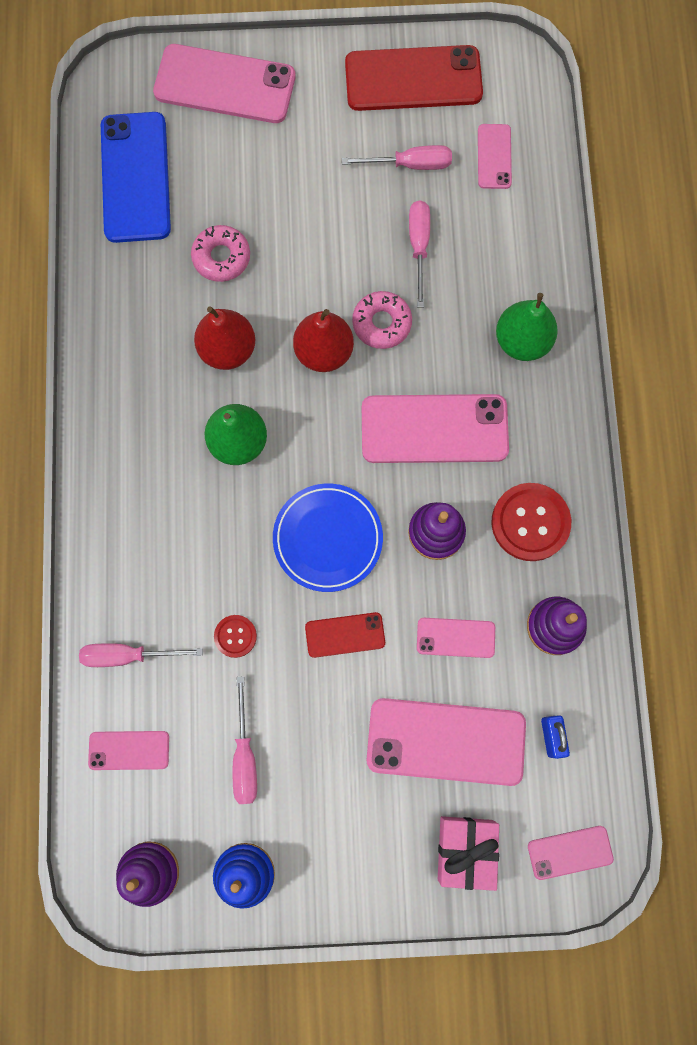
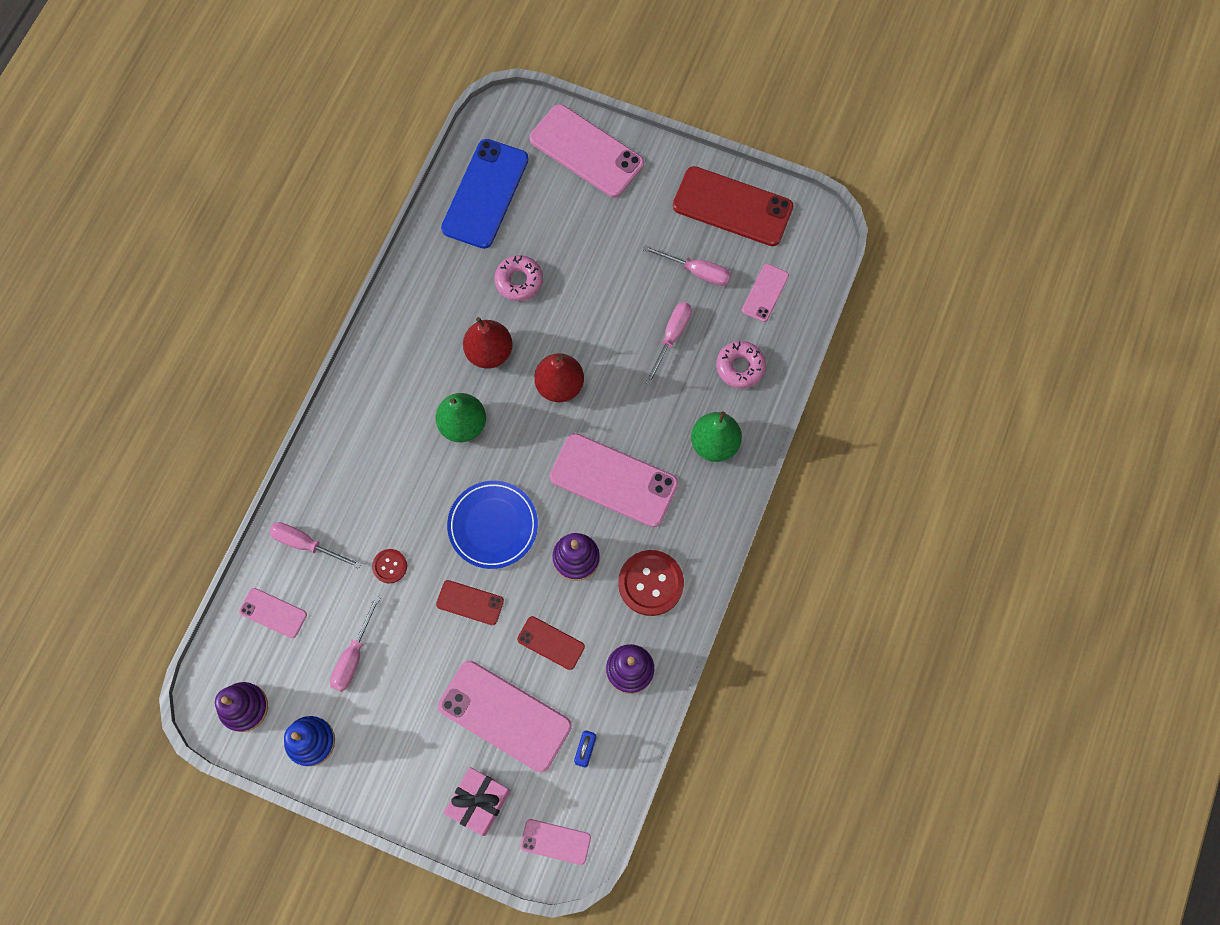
camera: 25 degrees right, 5 degrees down
pink donut [352,291,412,349] -> pink donut moved to [716,341,766,388]
pink phone [417,618,495,658] -> red phone [517,616,585,670]

